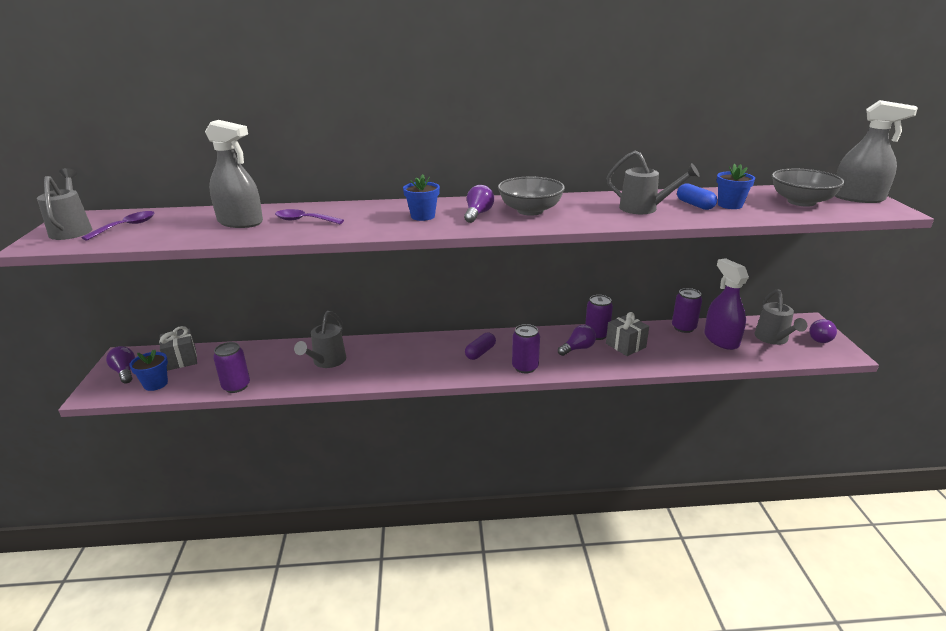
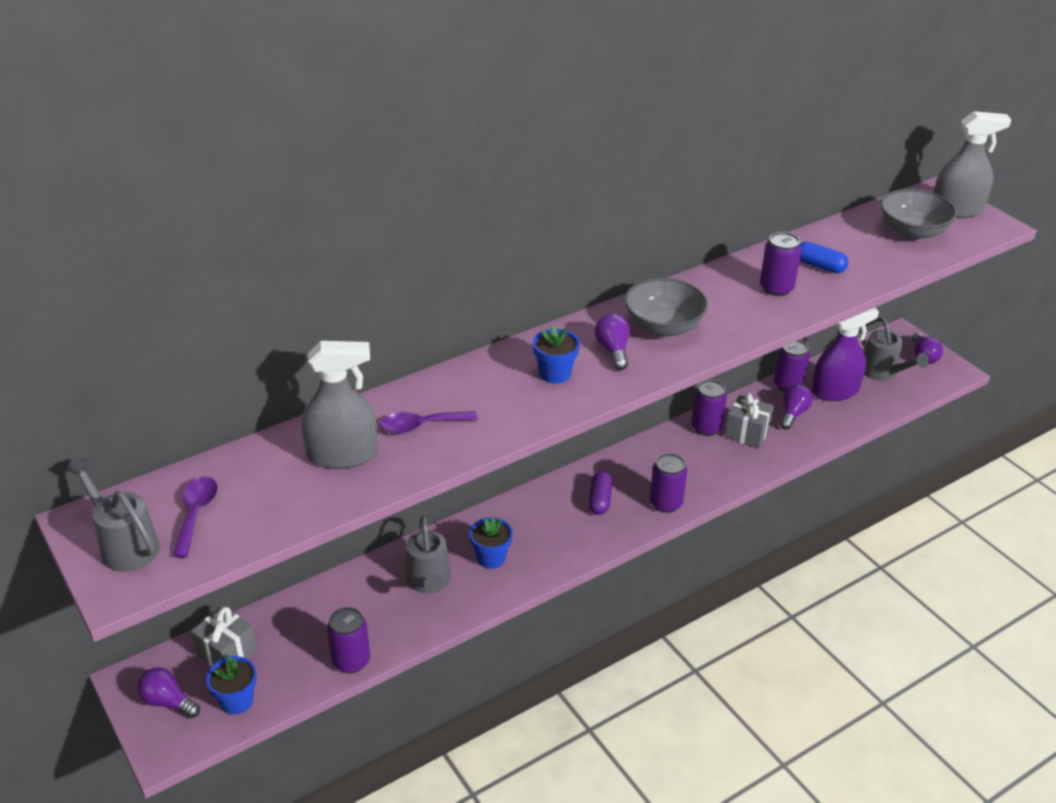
camera: 30 degrees left, 10 degrees up
purple light bulb [558,325,596,356] -> purple light bulb moved to [780,384,813,429]
grey watering can [606,151,700,214] -> purple can [760,232,802,296]
purple spray bottle [704,258,749,350] -> purple spray bottle turned 120 degrees clockwise [812,308,879,401]
blue flower pot [717,164,755,209] -> blue flower pot moved to [469,517,513,569]

